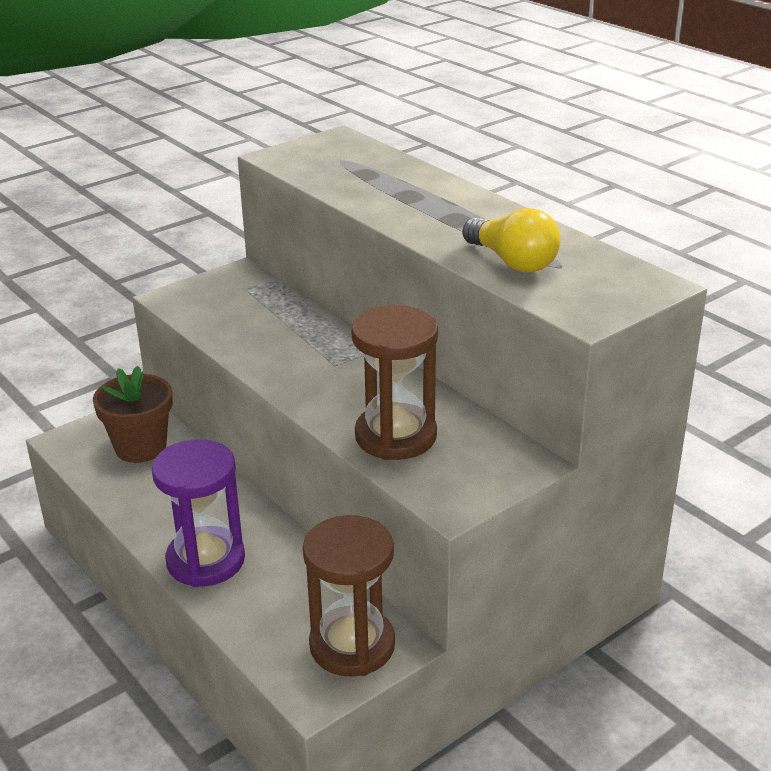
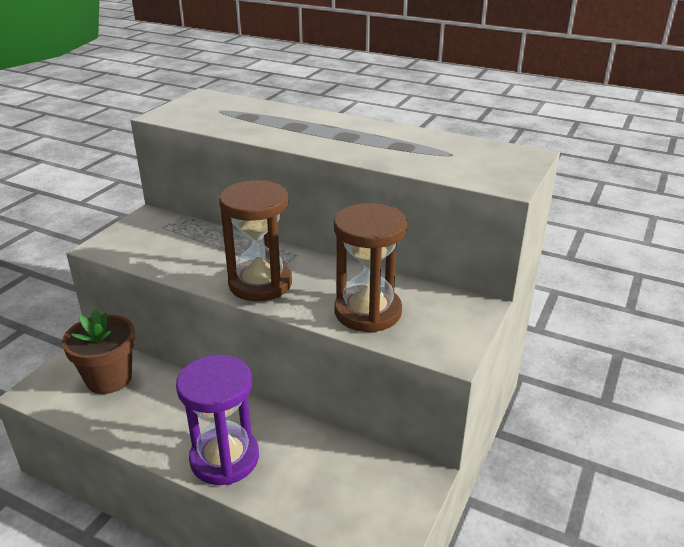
camera: 25 degrees left, 0 degrees up
brown hourglass [303,515,395,677] -> brown hourglass moved to [219,180,292,301]
yellow light bulb [463,208,561,273] -> none

